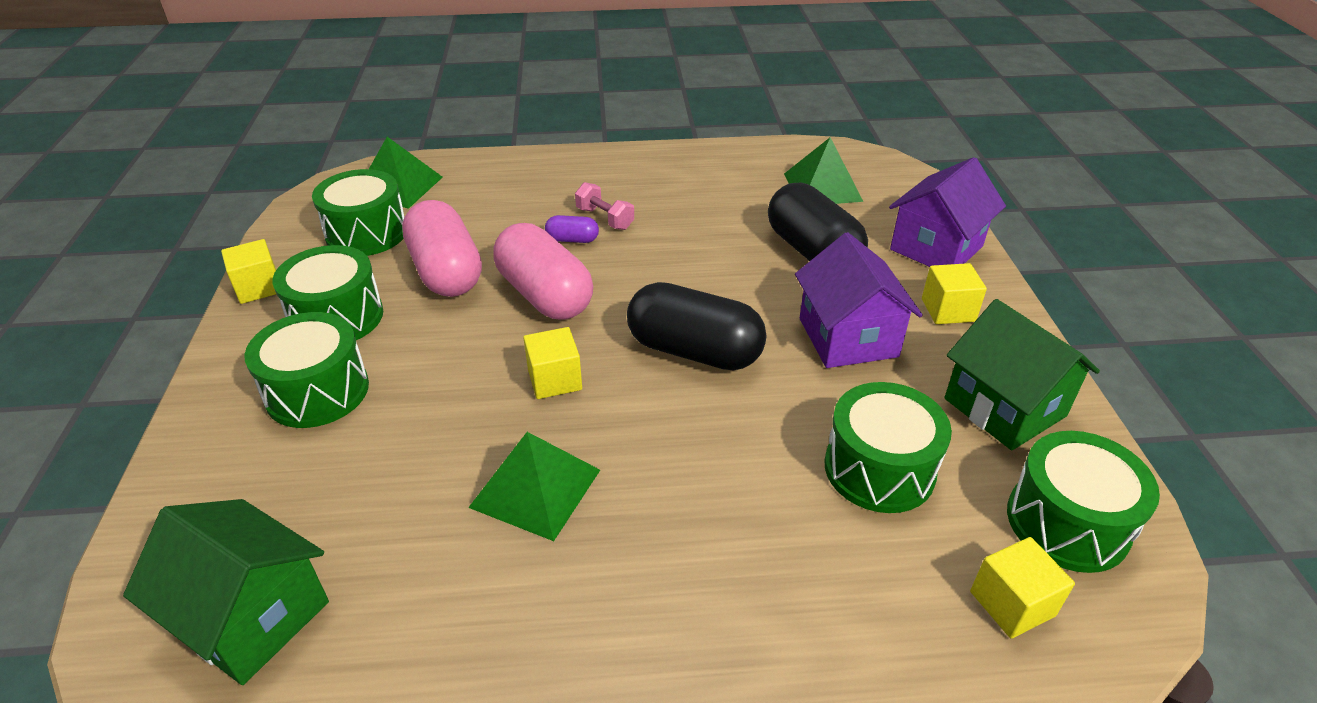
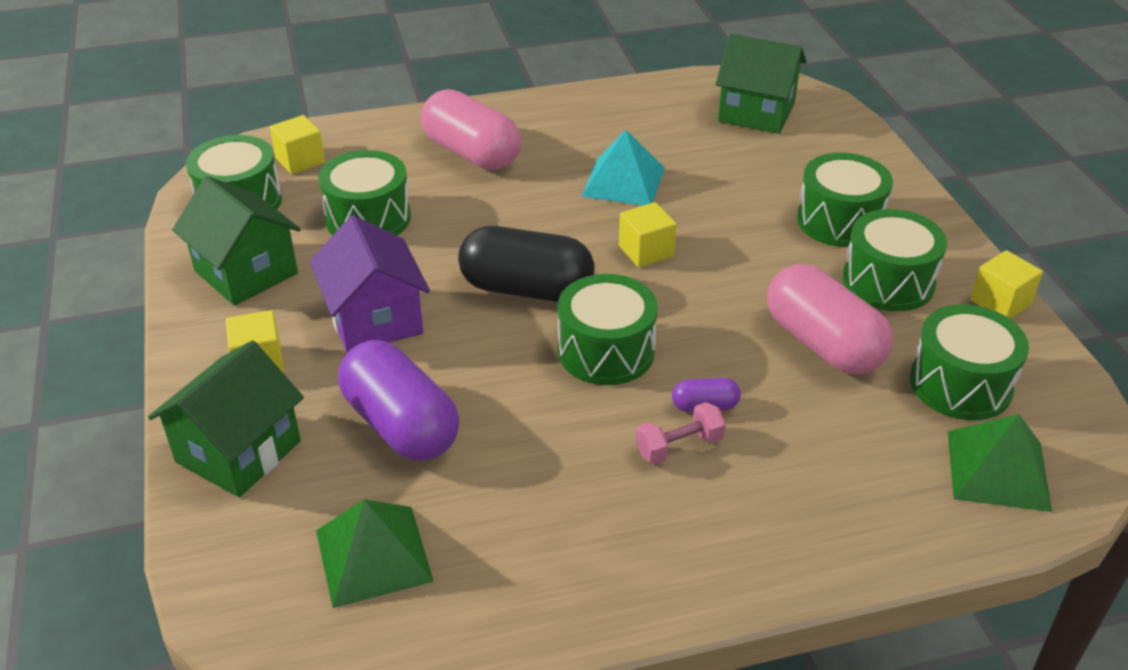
camera: 170 degrees right, 0 degrees up
green pyramid [468,432,600,541] -> turquoise pyramid [581,130,665,206]
pink capsule [493,223,593,320] -> pink capsule moved to [421,89,521,170]
pink dumbbell [575,182,634,230] -> pink dumbbell turned 60 degrees counterclockwise [636,402,726,464]
black capsule [768,183,868,261] -> purple capsule [338,340,459,461]
purple house [889,157,1006,267] -> green house [148,340,304,497]
none -> green drum [558,274,658,385]

